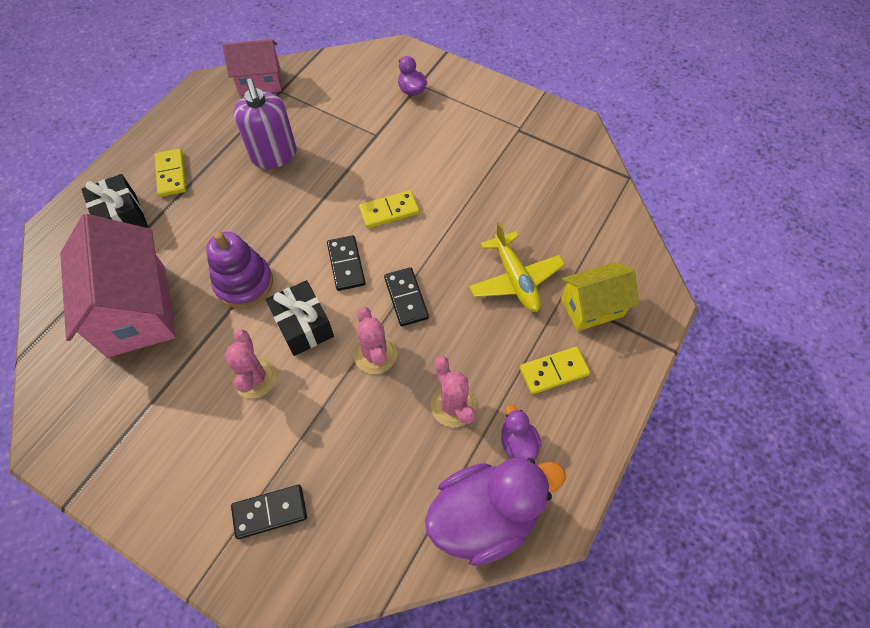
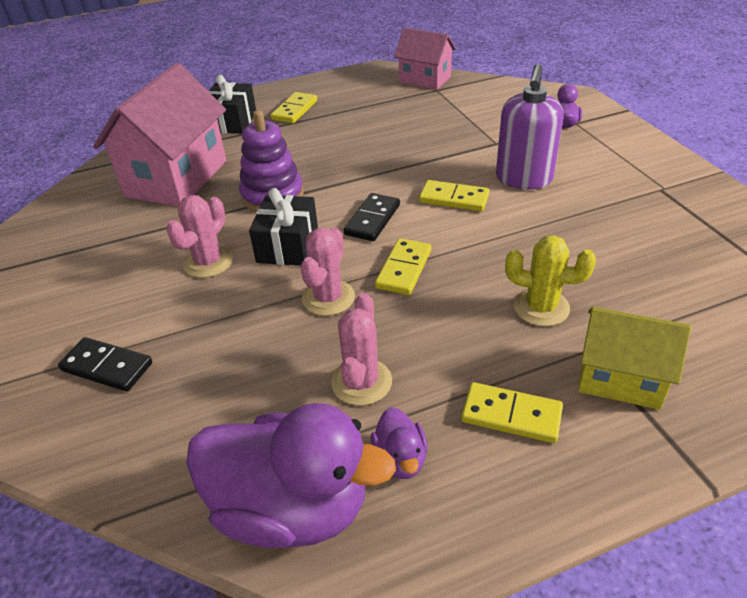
camera: 40 degrees right, 20 degrees down
purple soap dispenser [234,79,297,169] -> purple soap dispenser moved to [496,64,564,189]
black domino [384,267,429,326] -> yellow domino [375,238,431,295]
yellow plane [469,222,565,312] -> yellow cactus [505,235,596,327]
purple duck [501,404,541,460] -> purple duck turned 150 degrees clockwise [371,407,428,479]

